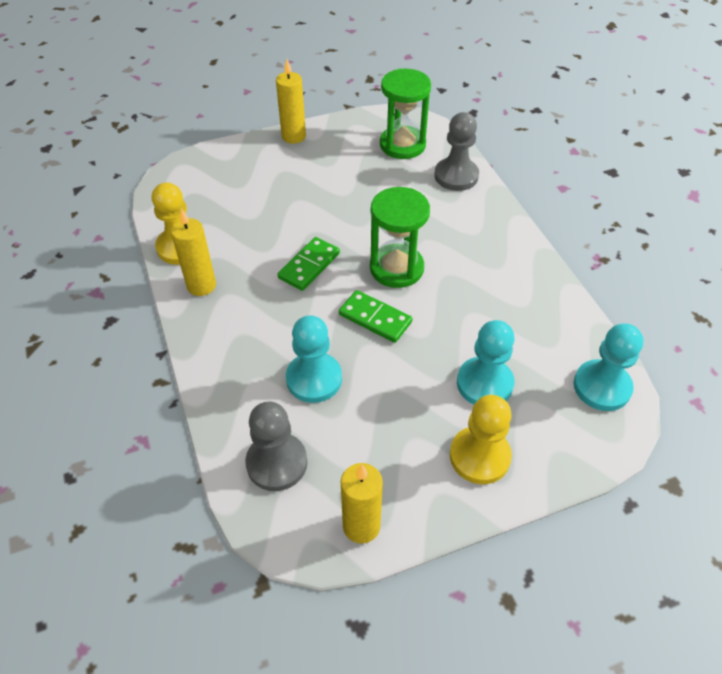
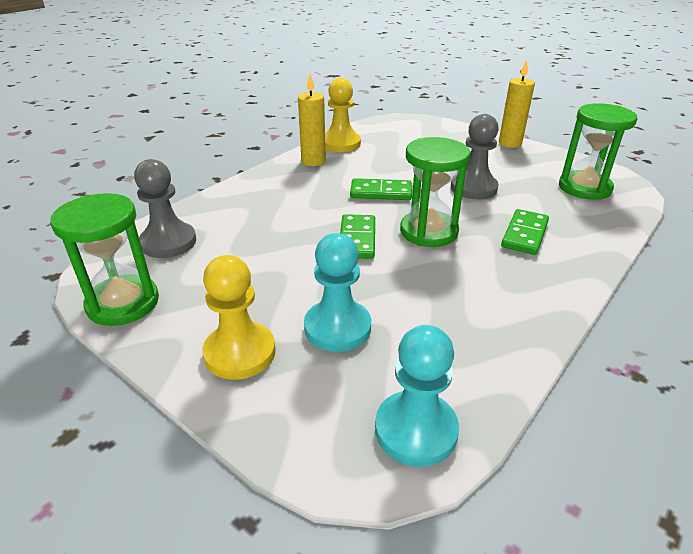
camera: 60 degrees right, 15 degrees down
turquoise pawn [286,315,342,403] -> none
yellow candle [341,463,383,544] -> green hourglass [50,193,159,326]
grey pawn [434,112,479,191] -> grey pawn moved to [451,114,499,200]
none -> green domino [501,209,549,255]

